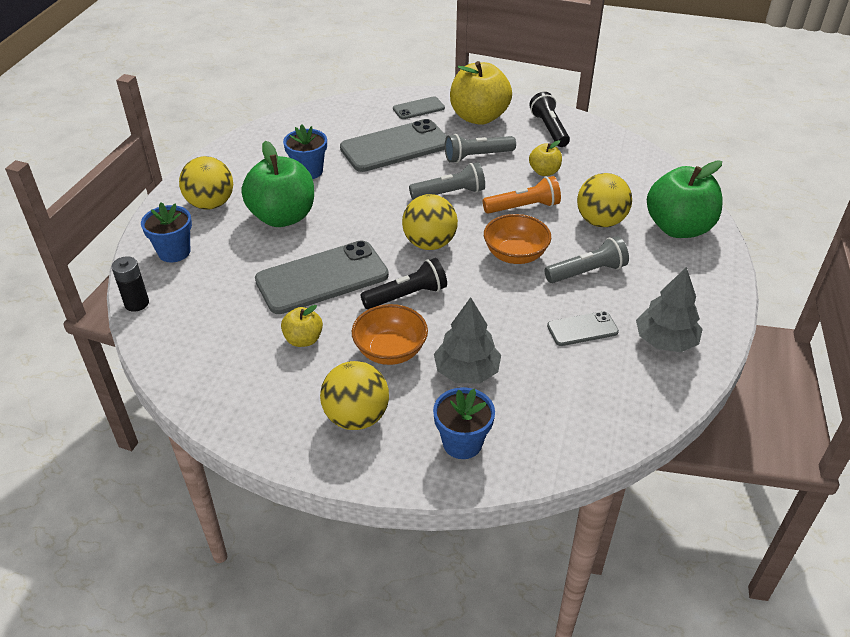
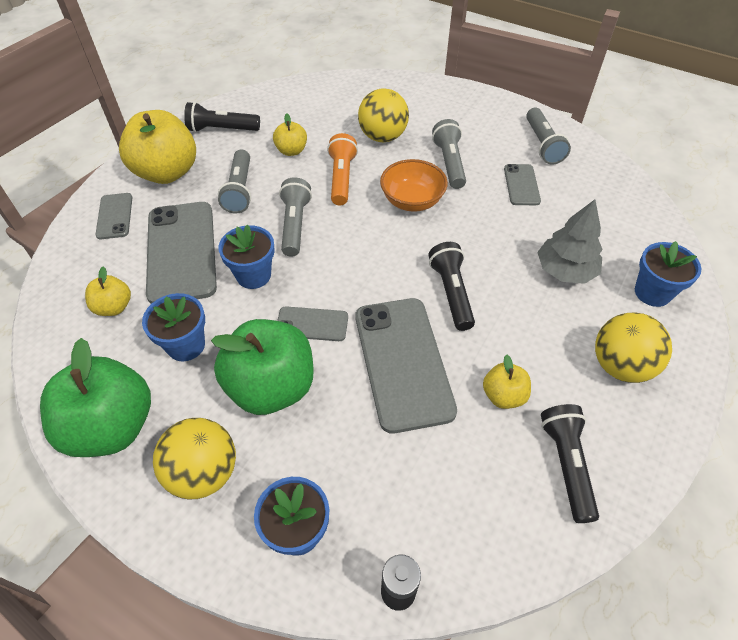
camera: 75 degrees left, 10 degrees up
orange bowl [352,304,428,365] -> none
yellow ball [402,194,458,250] -> none
grey tree [636,267,703,352] -> grey flashlight [526,108,571,164]
green apple [647,160,723,238] -> green apple moved to [40,338,151,457]
none -> yellow apple [85,267,131,316]
none -> blue flower pot [218,224,275,289]
none -> grey phone [277,306,348,341]
none -> black flashlight [541,404,599,523]

